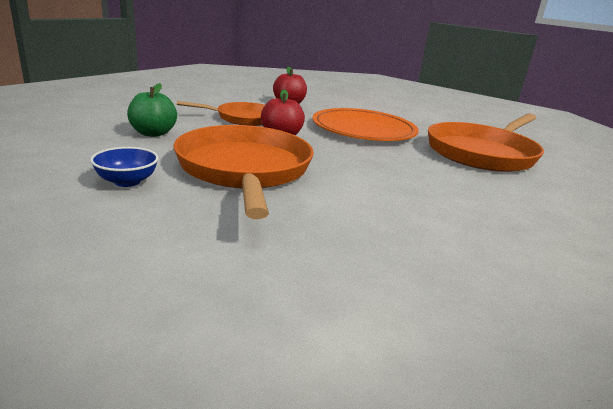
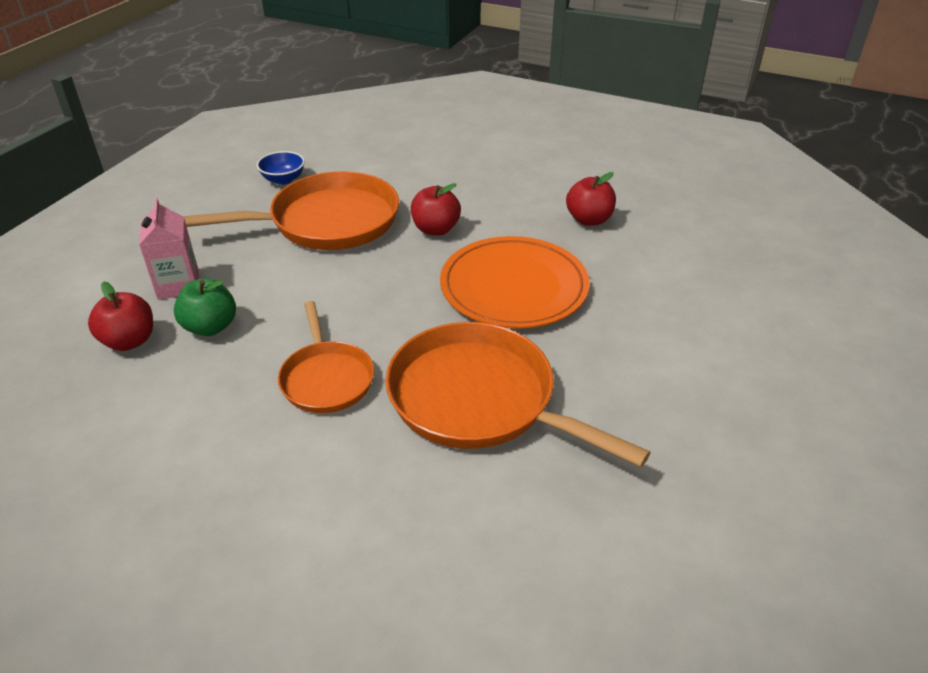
camera: 85 degrees right, 15 degrees up
green apple [127,83,177,137] -> green apple moved to [174,278,236,336]
orange pan [177,101,265,126] -> orange pan moved to [278,301,374,413]
none -> red apple [88,282,153,351]
none -> pink carton [139,198,199,300]

